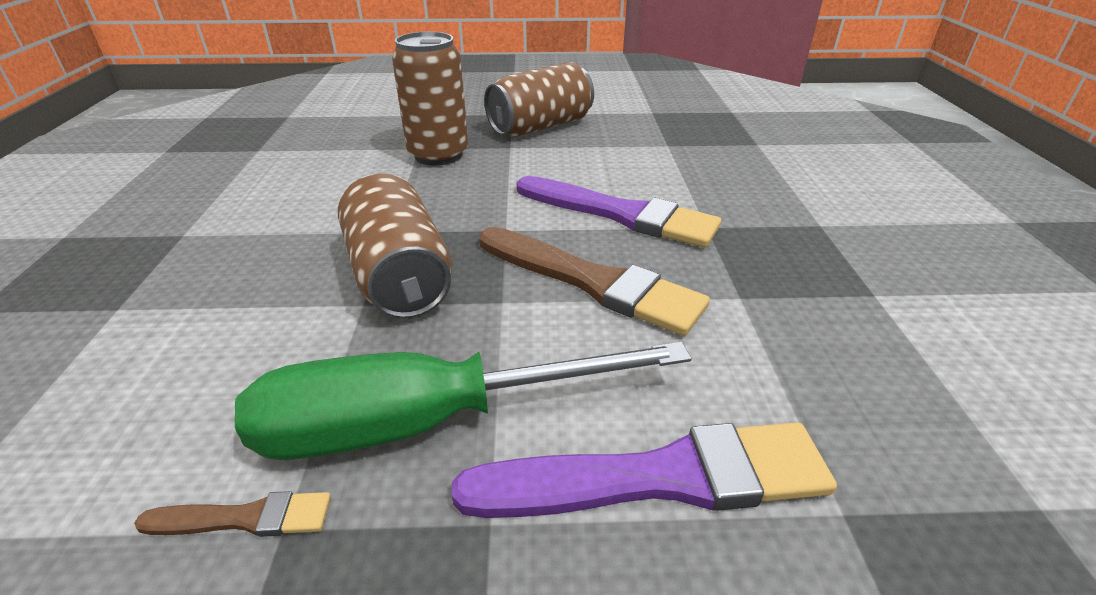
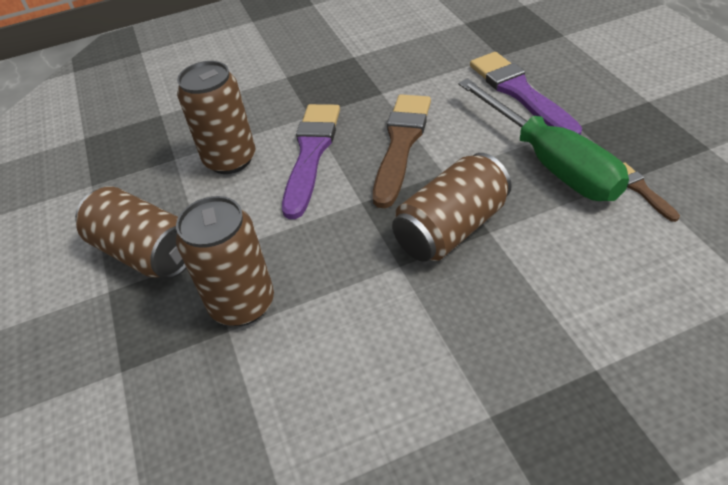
camera: 105 degrees left, 10 degrees up
none -> brown can [177,61,255,174]

